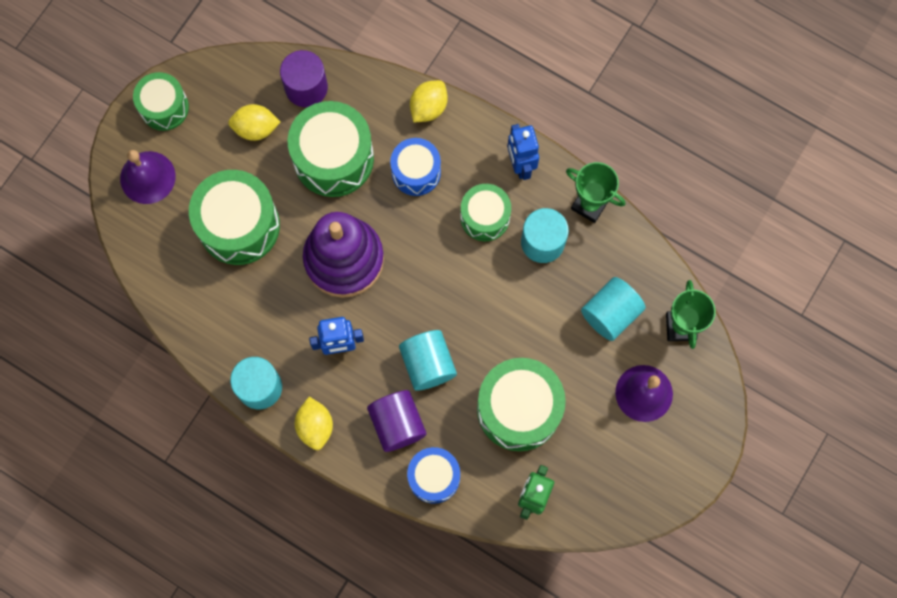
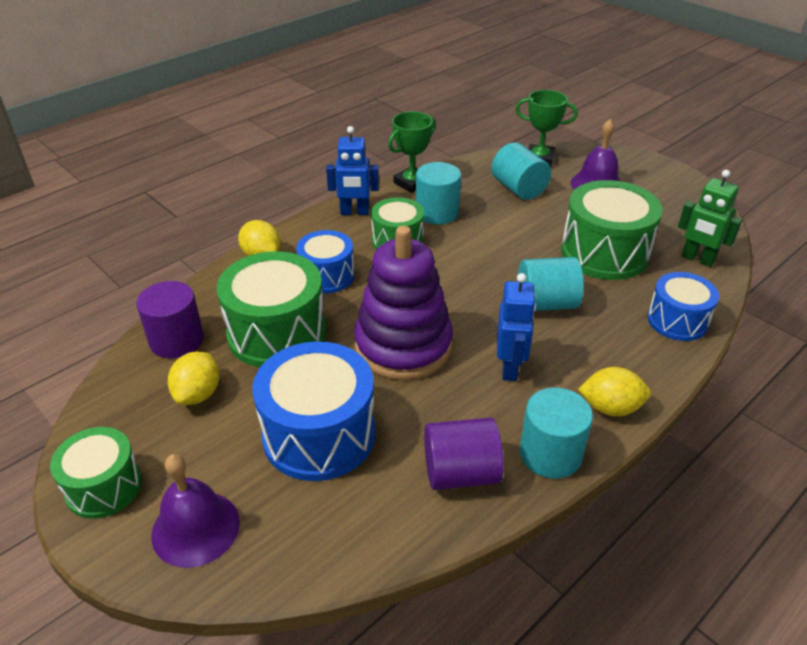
camera: 75 degrees left, 35 degrees down
green drum [189,170,280,265] -> blue drum [252,341,376,481]
purple cylinder [367,390,427,452] -> purple cylinder moved to [424,417,504,490]

